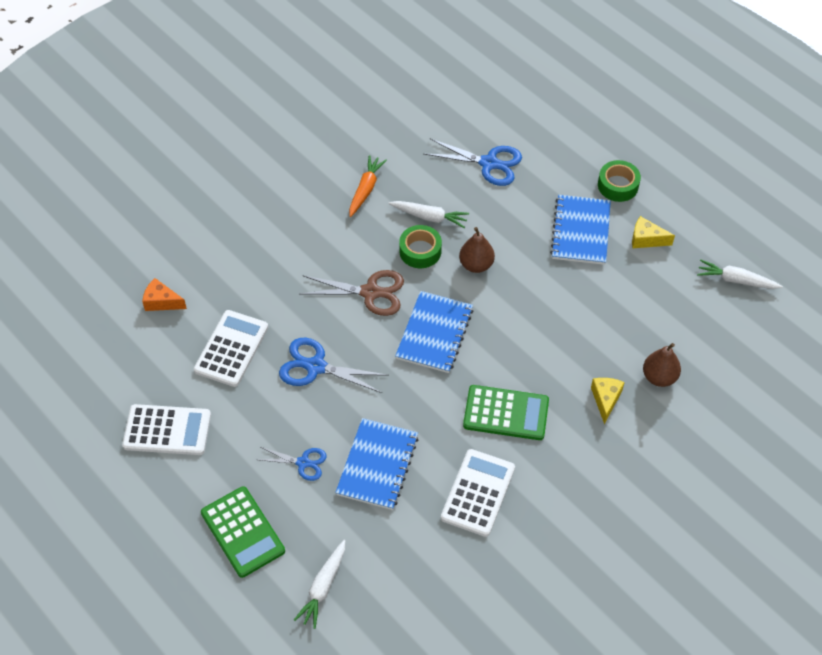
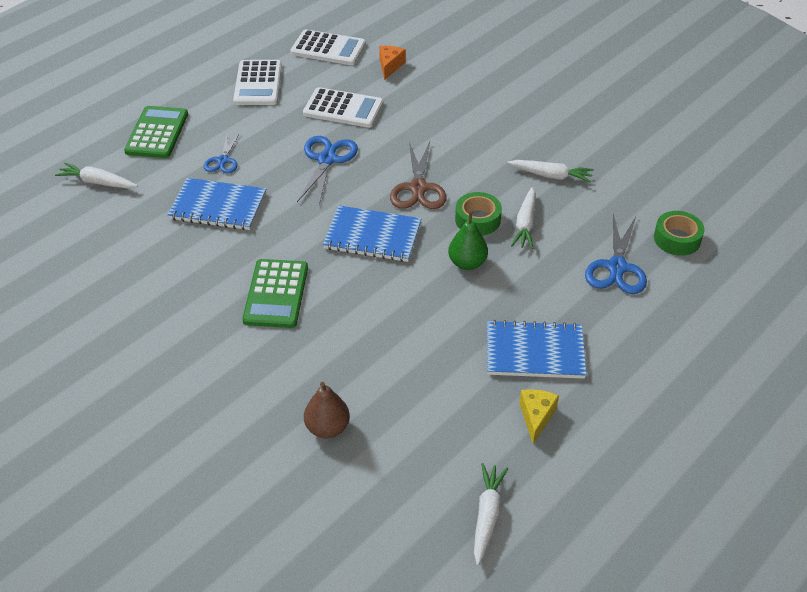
camera: 85 degrees right, 10 degrees down
green calculator [201,486,285,578] -> green calculator turned 135 degrees clockwise [124,106,188,158]
orange carrot [349,155,387,217] -> white carrot [507,160,594,183]
white calculator [441,449,515,537] -> white calculator moved to [290,29,366,65]
brown pear [459,227,495,273] -> green pear [448,211,488,270]
yellow cheese [591,378,625,424] -> none
green tape [598,160,641,202] -> green tape moved to [654,211,704,256]

